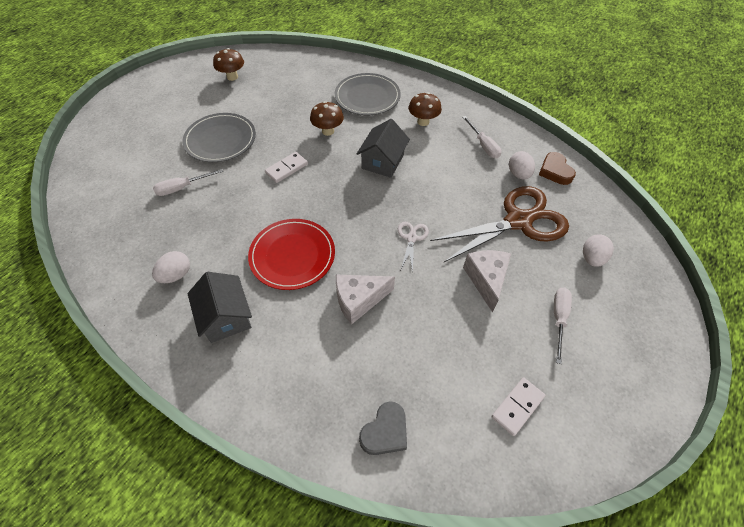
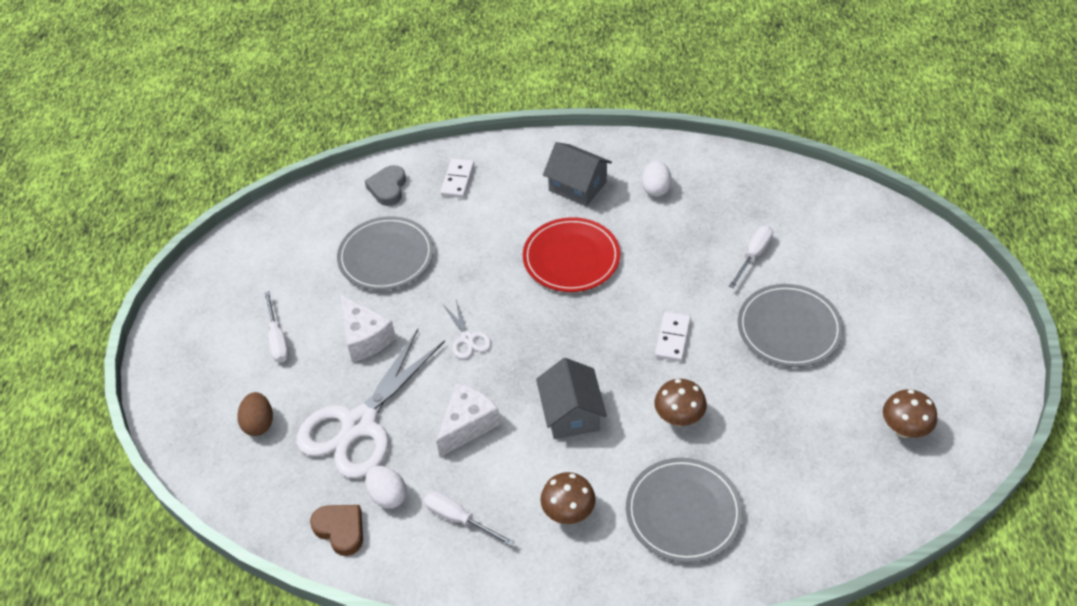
camera: 150 degrees right, 5 degrees down
white cheese [336,275,395,325] -> white cheese moved to [436,383,500,457]
brown scissors [430,186,569,263] -> white scissors [296,329,445,479]
white domino [491,378,545,436] -> white domino moved to [441,158,474,198]
white egg [583,234,614,267] -> brown egg [237,392,273,436]
none -> grey plate [337,216,434,290]

